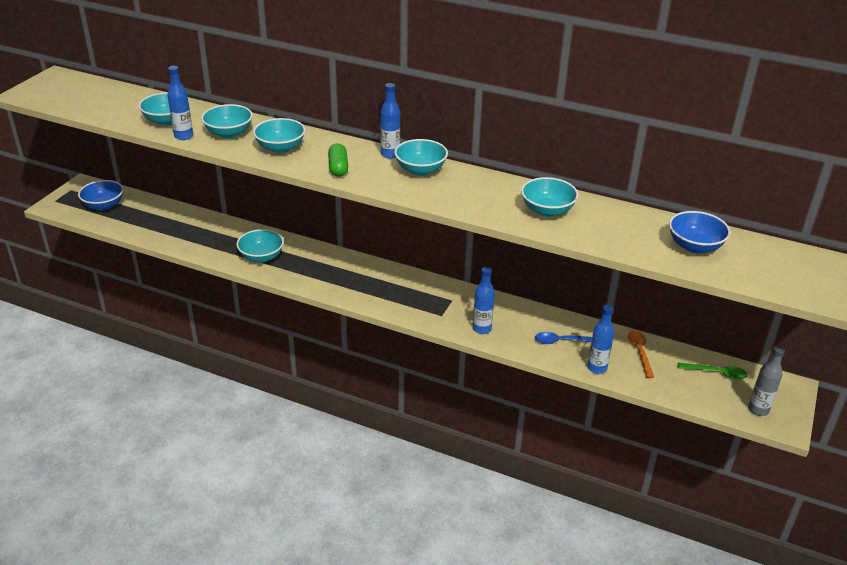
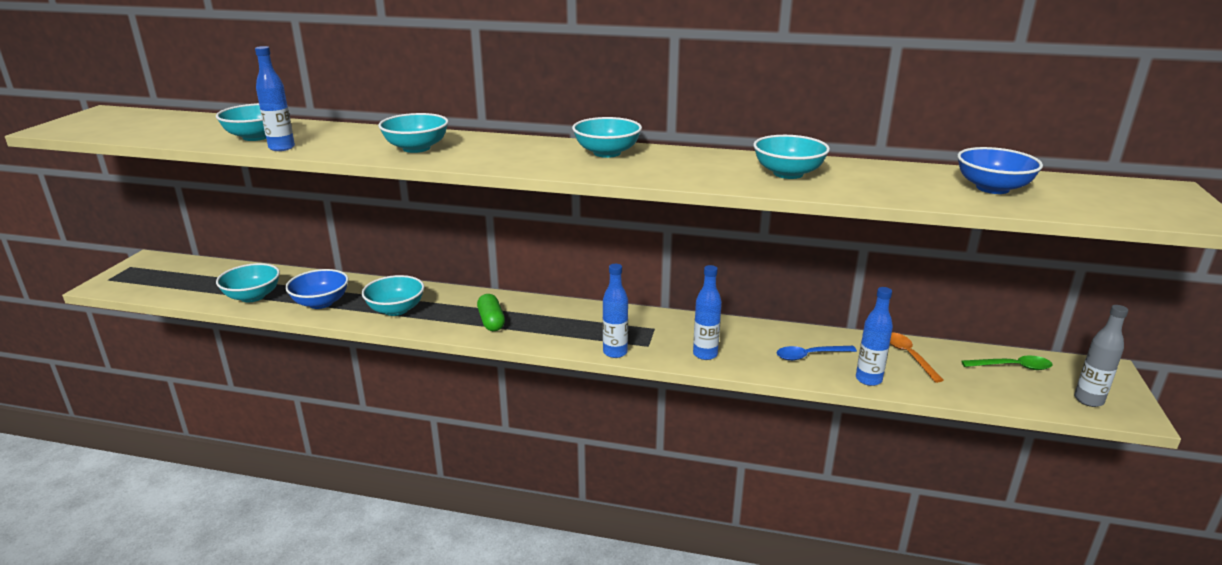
camera: 10 degrees left, 10 degrees down
blue bowl [78,180,123,211] -> blue bowl moved to [285,269,349,309]
turquoise bowl [201,104,253,138] -> turquoise bowl moved to [216,263,280,302]
green capsule [328,143,348,177] -> green capsule moved to [477,294,505,331]
blue bottle [380,83,400,159] -> blue bottle moved to [603,264,628,358]

